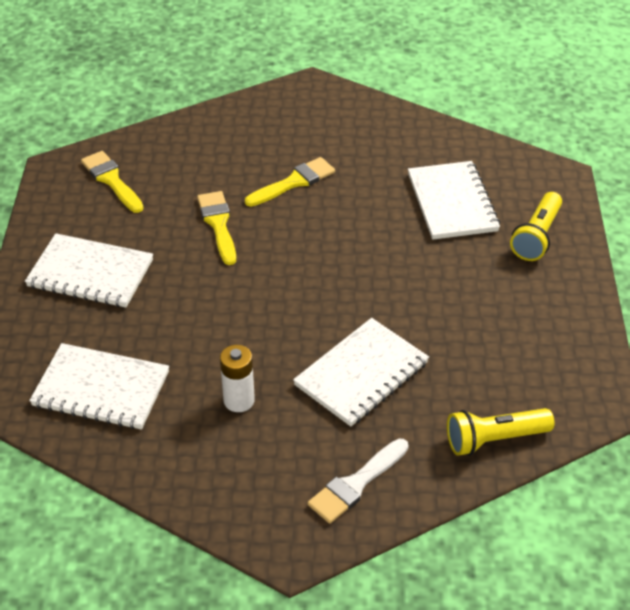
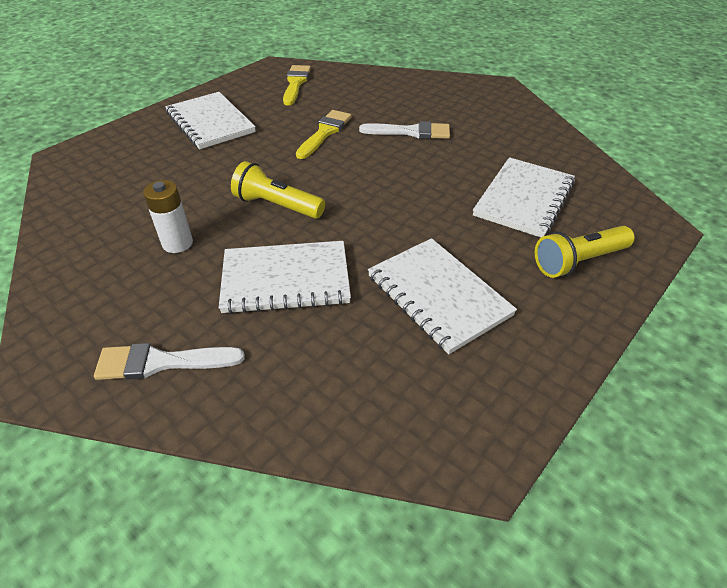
camera: 40 degrees right, 0 degrees up
white notebook [29,343,169,430] -> white notebook moved to [368,238,517,354]
yellow brush [245,157,335,207] -> white brush [359,121,450,139]
yellow flashlight [447,408,555,456] -> yellow flashlight moved to [231,161,325,219]

